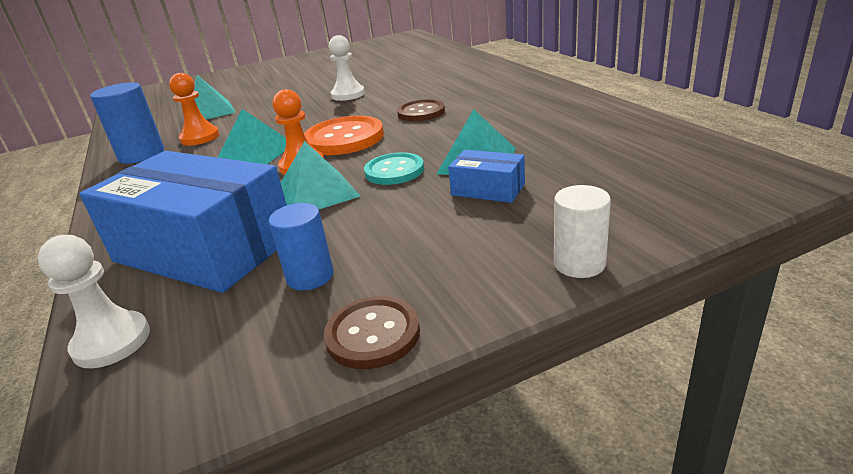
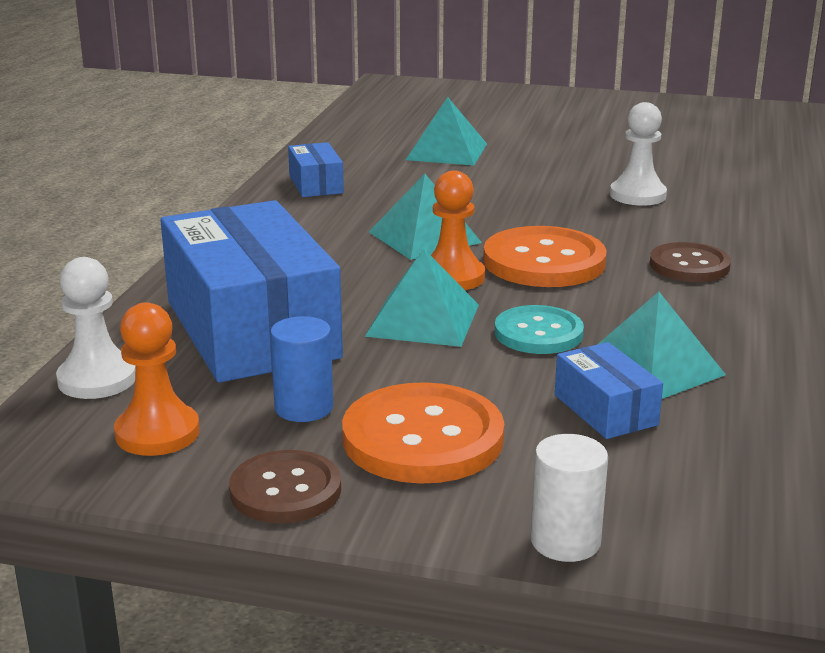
camera: 35 degrees right, 5 degrees down
blue cylinder [90,82,164,164] -> blue box [288,142,344,197]
orange pawn [169,73,220,145] -> orange pawn moved to [114,302,200,456]
none -> orange button [342,382,504,484]

